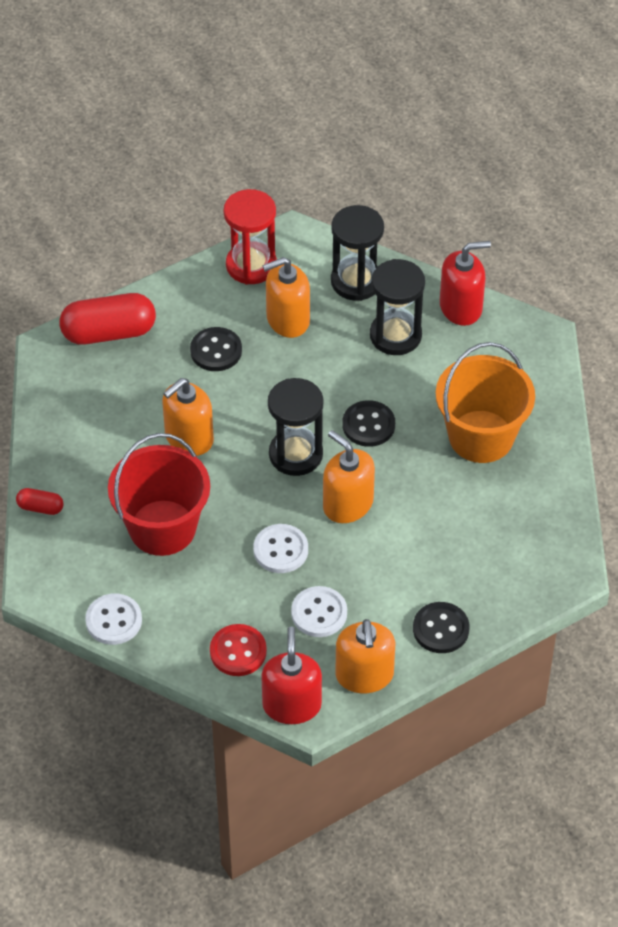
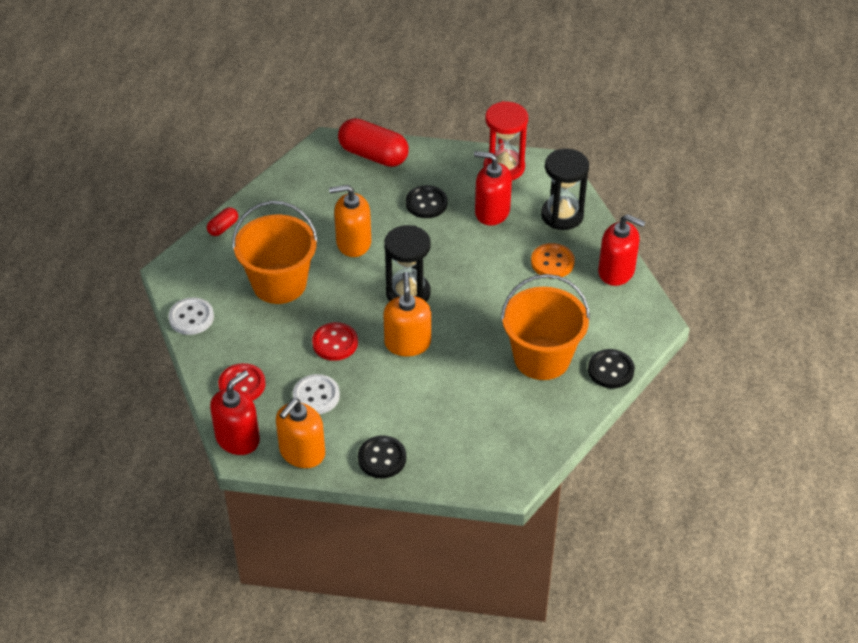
camera: 40 degrees right, 5 degrees down
red capsule [16,488,64,515] -> red capsule turned 75 degrees clockwise [207,207,238,236]
red bucket [108,433,210,556] -> orange bucket [232,201,318,304]
white button [253,524,308,573] -> red button [312,322,358,361]
orange soap dispenser [262,257,310,338] -> red soap dispenser [474,151,512,226]
black button [342,400,395,447] -> black button moved to [588,349,635,388]
black hourglass [370,259,425,355] -> orange button [531,243,575,278]

